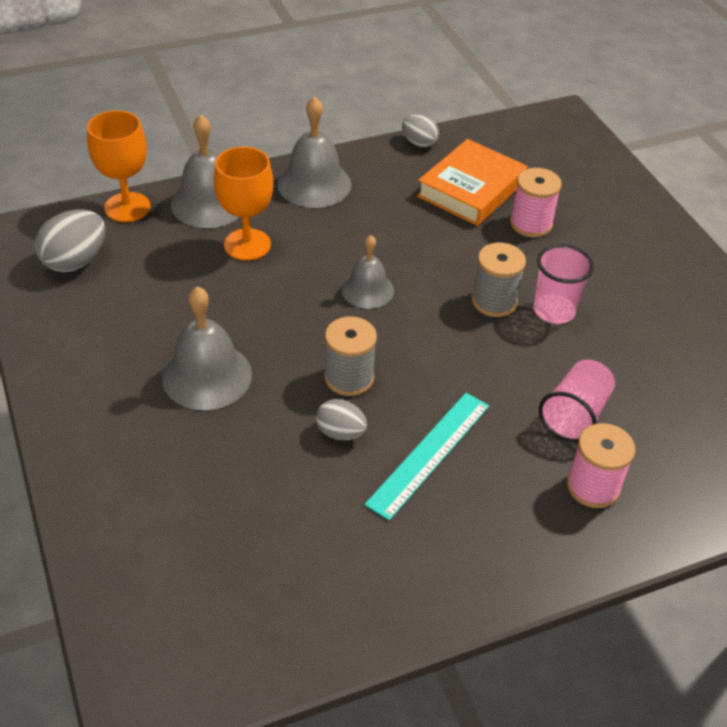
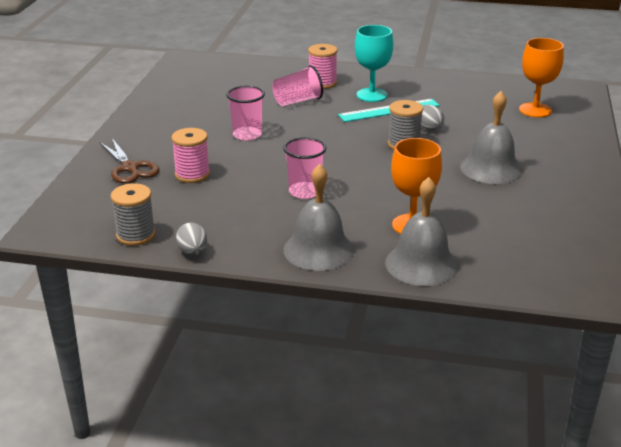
camera: 145 degrees left, 15 degrees down
grey egg [35,209,106,272] -> none
orange goblet [87,110,151,222] -> orange goblet moved to [519,38,564,117]
grey bell [342,235,394,309] -> none
orange book [417,139,528,226] -> none
grey spool [472,243,526,317] -> grey spool moved to [111,184,156,246]
none -> brown scissors [99,138,159,184]
none -> pink cup [283,137,326,199]
none -> turquoise goblet [355,25,393,102]

